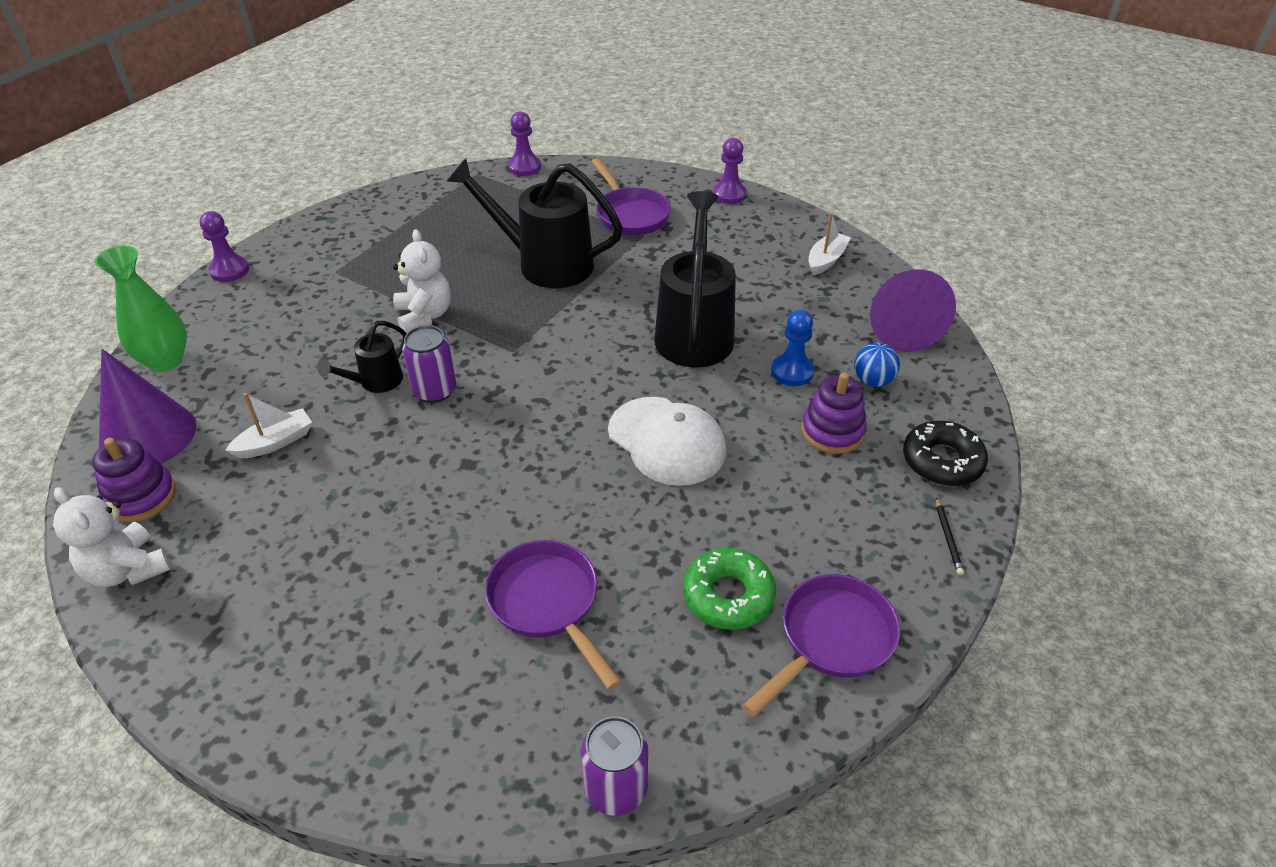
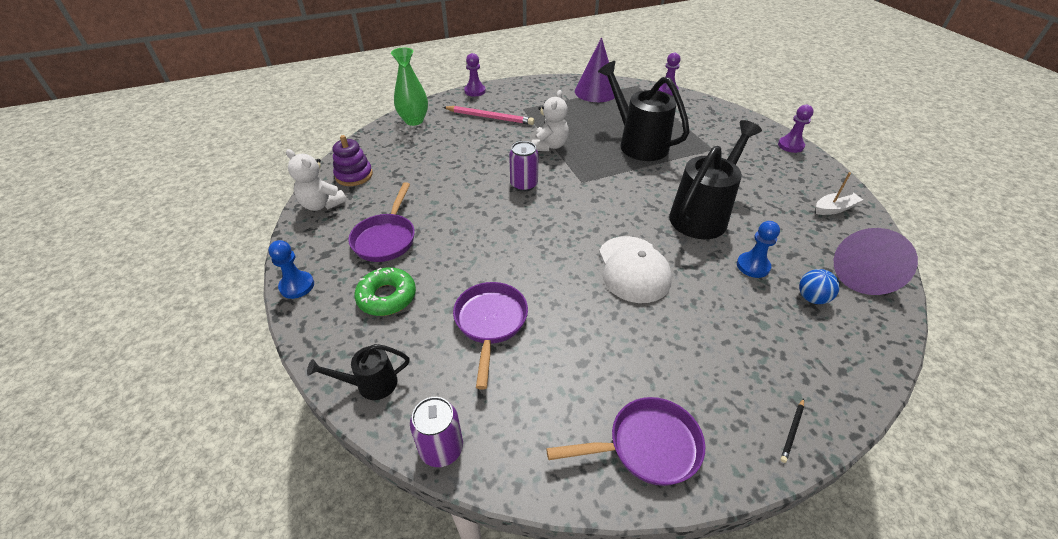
camera: 35 degrees right, 0 degrees up
white teddy bear [53,487,170,587] -> white teddy bear turned 45 degrees counterclockwise [286,149,347,211]
purple cone [99,349,196,463] -> purple cone moved to [575,37,615,102]
white boat [226,393,312,458] -> none
black watering can [318,321,407,393] -> black watering can moved to [307,344,409,400]
purple pan [591,158,671,235] -> purple pan moved to [348,182,415,262]
green donut [683,548,776,630] -> green donut moved to [354,267,416,316]
purple stacking toy [801,373,866,454] -> none
black donut [903,421,988,486] -> none
none -> blue pawn [268,240,314,299]
none -> pink pencil [443,106,534,125]

